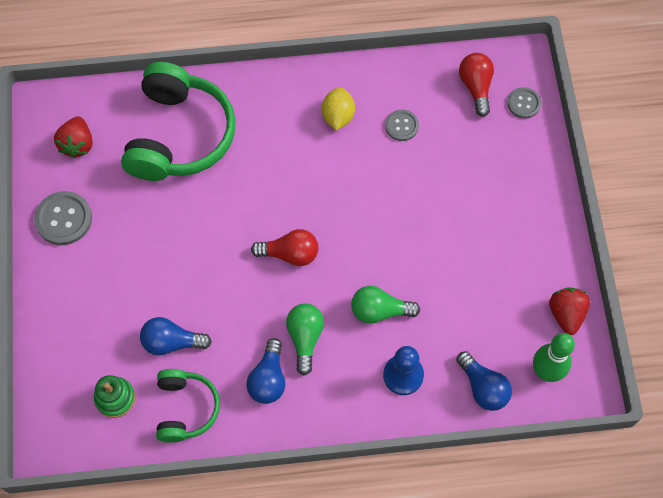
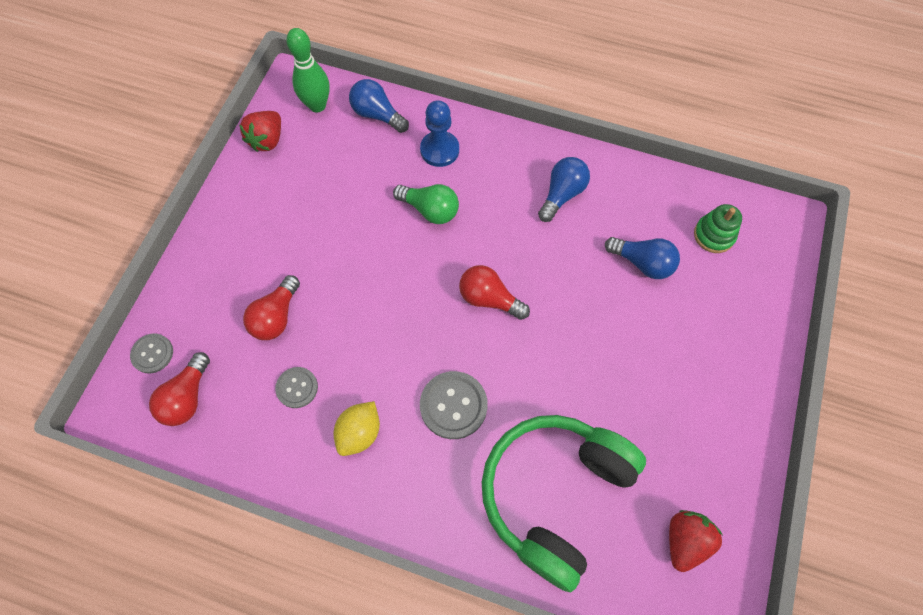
camera: 155 degrees left, 0 degrees up
grey button [34,191,92,245] -> grey button moved to [420,371,488,439]
green headphones [156,369,220,443] -> none
green light bulb [286,303,324,376] -> none
blue light bulb [456,351,512,411] -> blue light bulb turned 45 degrees counterclockwise [349,79,409,133]
none -> red light bulb [243,275,300,340]

